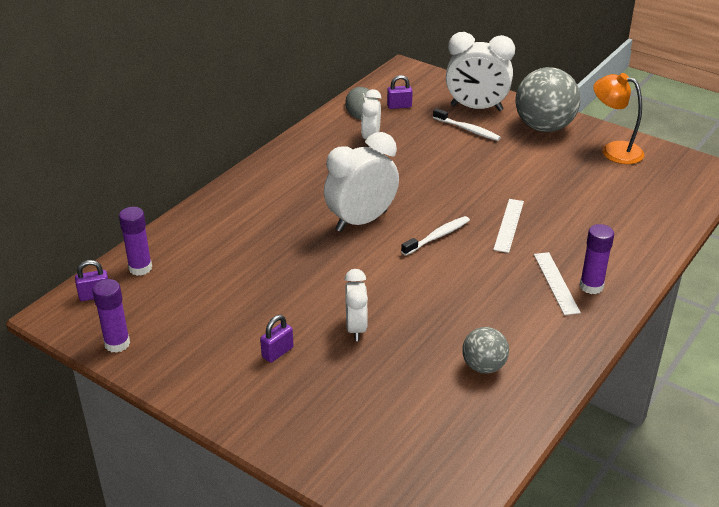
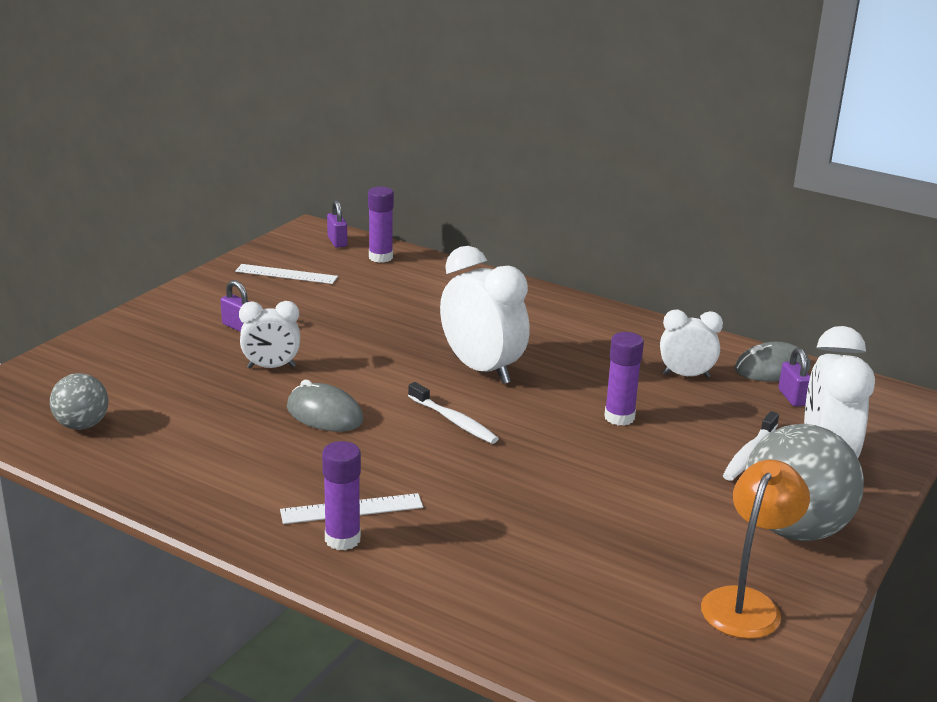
camera: 85 degrees right, 10 degrees down
purple glue stick [92,279,130,353] -> purple glue stick moved to [604,332,644,426]
grey ball [462,327,509,374] -> grey ball moved to [50,373,109,430]
white ruler [493,199,524,253] -> white ruler moved to [235,264,338,284]
none -> grey mouse [287,380,363,432]

